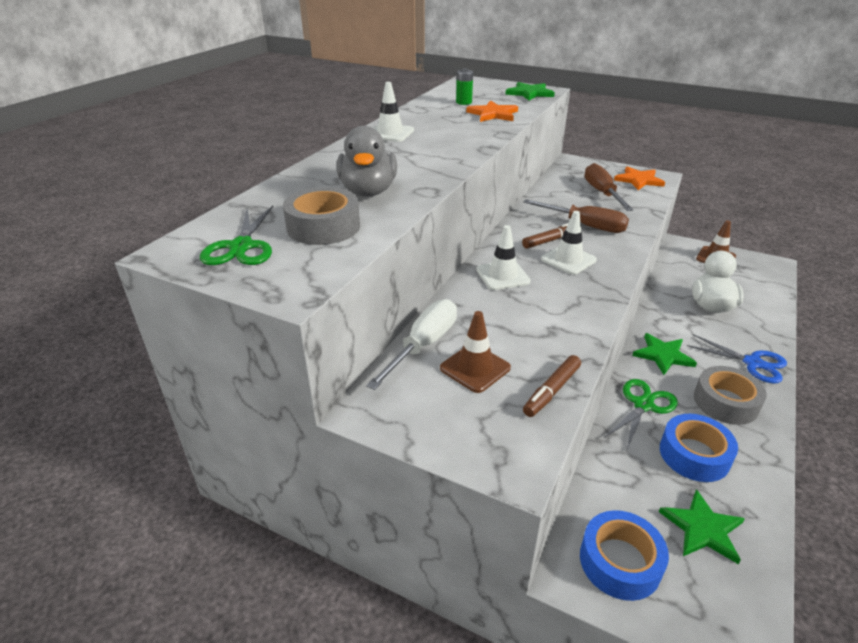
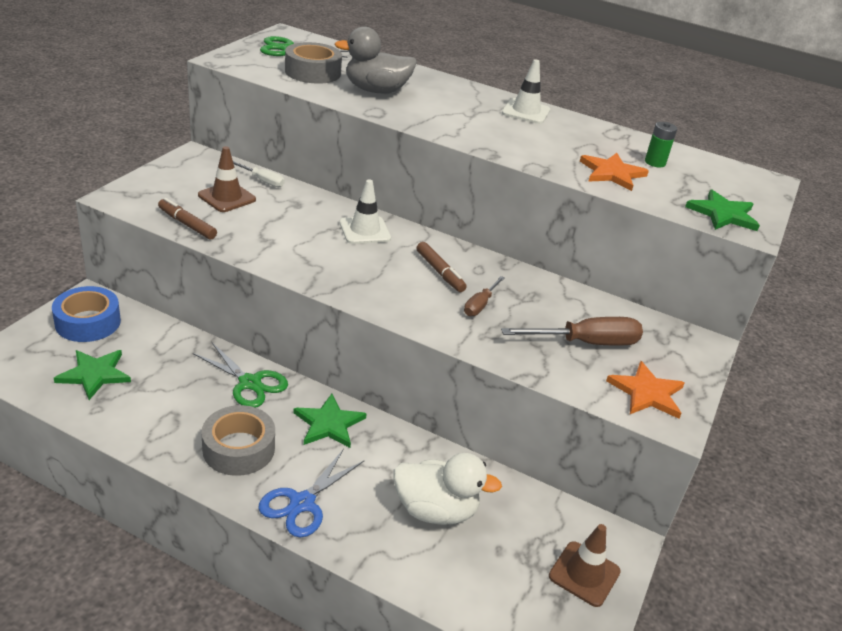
camera: 85 degrees right, 0 degrees up
white screwdriver [366,299,457,390] -> white screwdriver [233,161,285,187], size x0.56
brown screwdriver [523,199,629,233] -> brown screwdriver [464,276,505,316], size x0.56
white traffic cone [541,211,597,275] -> none
blue tape [660,414,738,482] -> none

